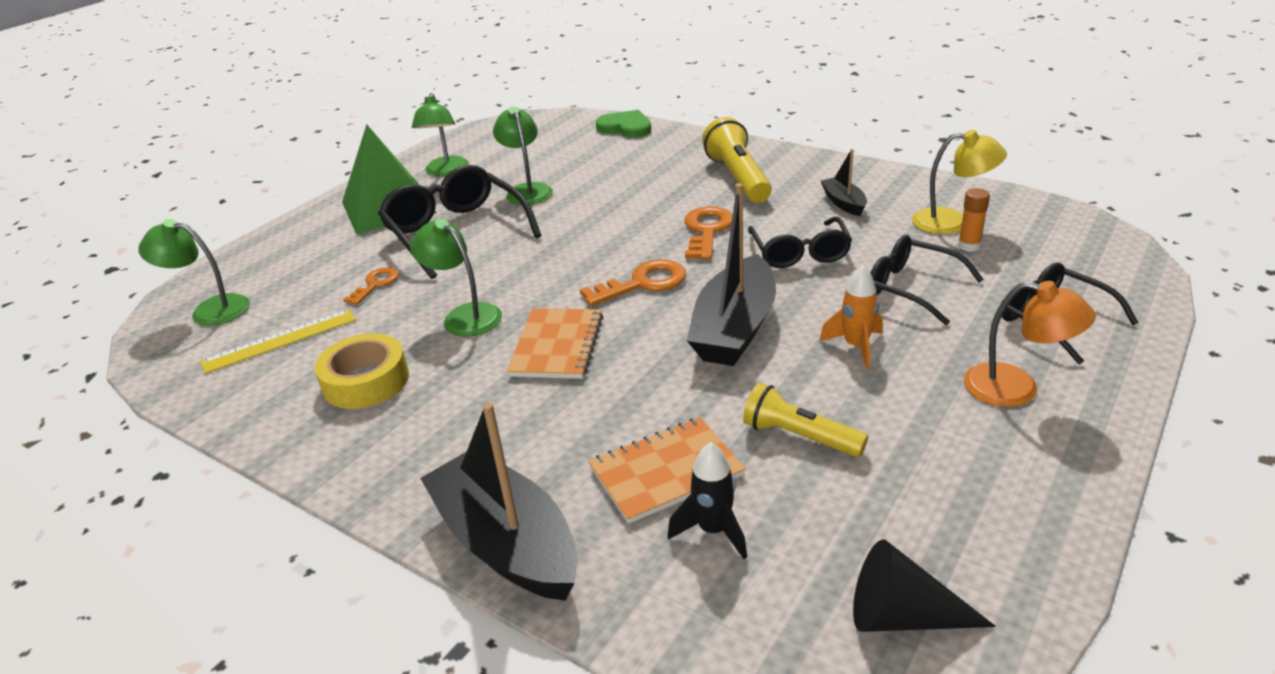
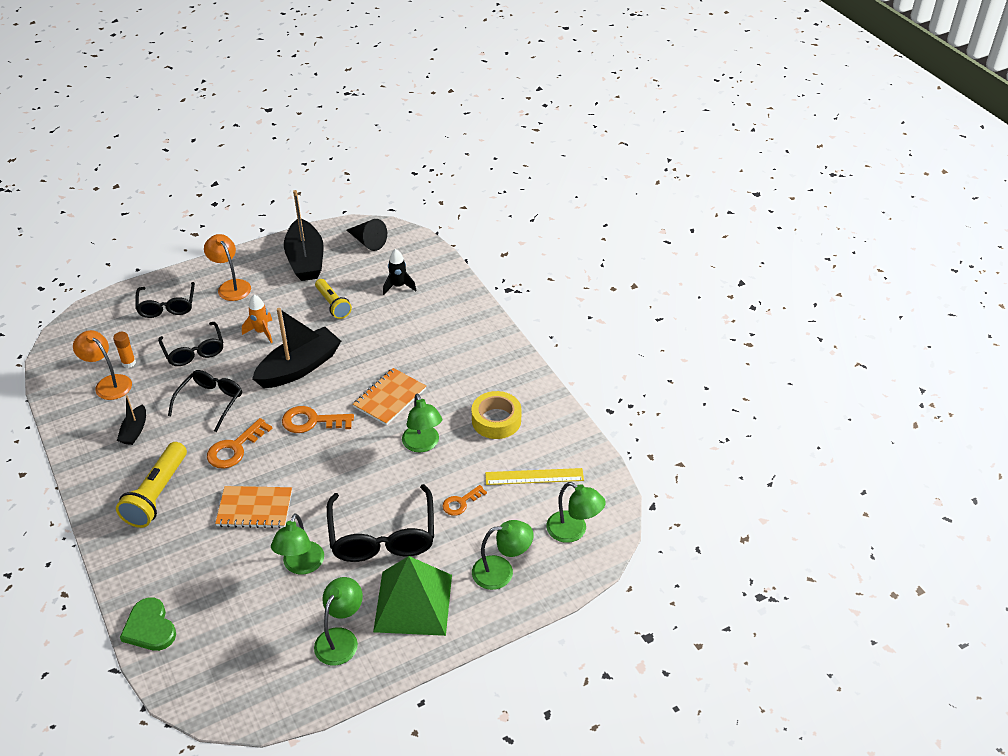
camera: 155 degrees left, 10 degrees up
black boat [420,402,578,601] -> black boat moved to [284,190,324,281]
orange notebook [589,417,746,524] -> orange notebook moved to [215,486,292,528]
yellow lamp [912,130,1007,234] -> orange lamp [73,330,132,400]
none -> green lamp [472,520,534,590]

